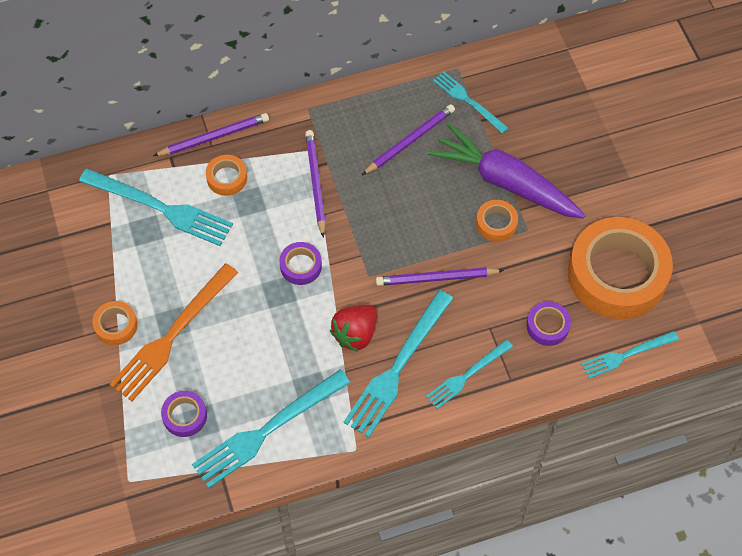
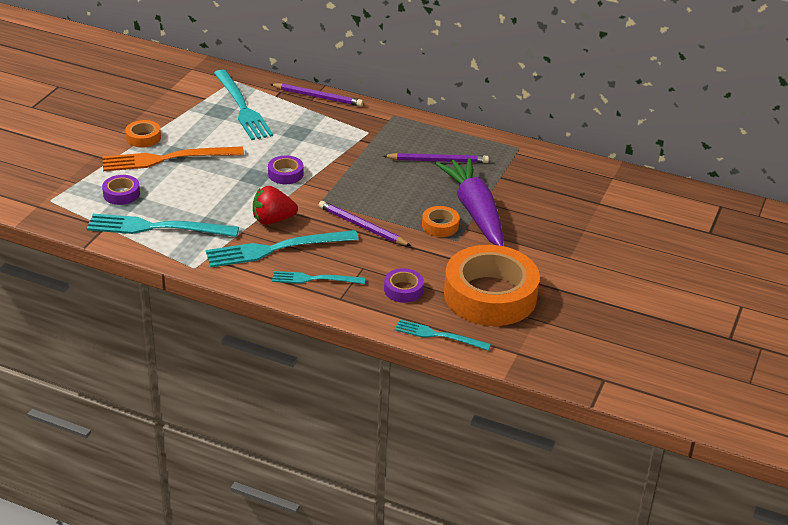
camera: 40 degrees right, 25 degrees down
orange tape [206,155,247,196] -> none
purple pencil [305,130,326,238] -> none
turquoise fork [433,72,508,134] -> none

